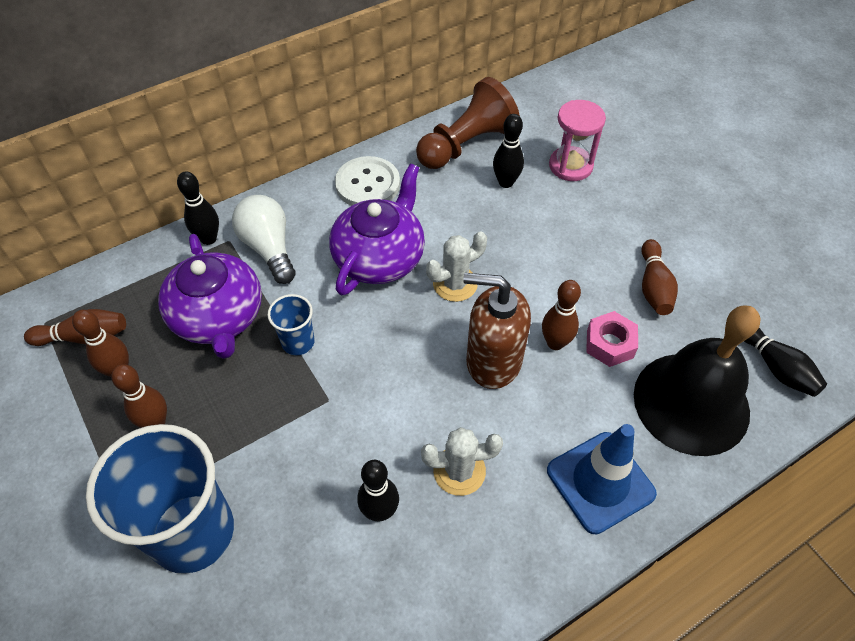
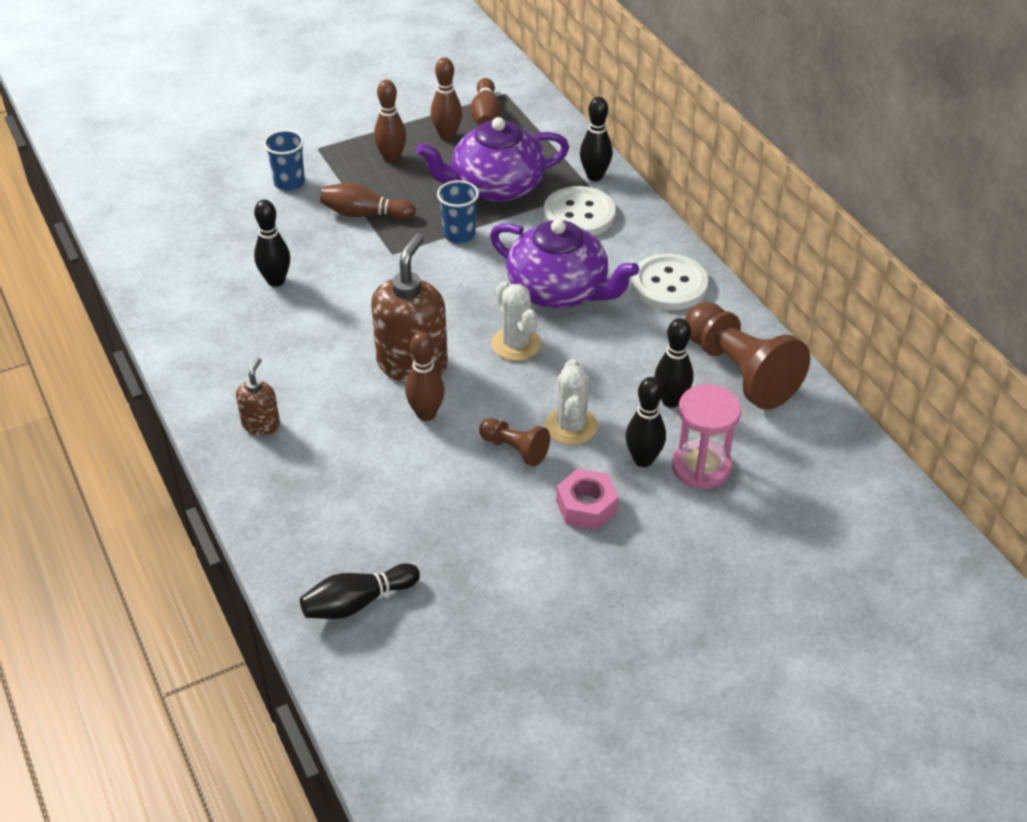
camera: 95 degrees right, 10 degrees down
blue cup [86,424,234,574] -> blue cup [264,130,305,191], size x0.46
white light bulb [232,195,296,284] -> white button [544,186,615,236]
white cactus [421,427,503,496] -> white cactus moved to [545,359,598,445]
blue traffic cone [547,424,657,534] -> brown soap dispenser [236,358,280,435]
pink nut [586,311,638,367] -> pink nut moved to [556,469,619,530]
black bell [634,305,761,456] -> none
brown bowling pin [641,239,678,315] -> brown bowling pin moved to [320,183,416,220]
none -> brown pawn [479,418,550,467]
none -> black bowling pin [626,377,666,467]

